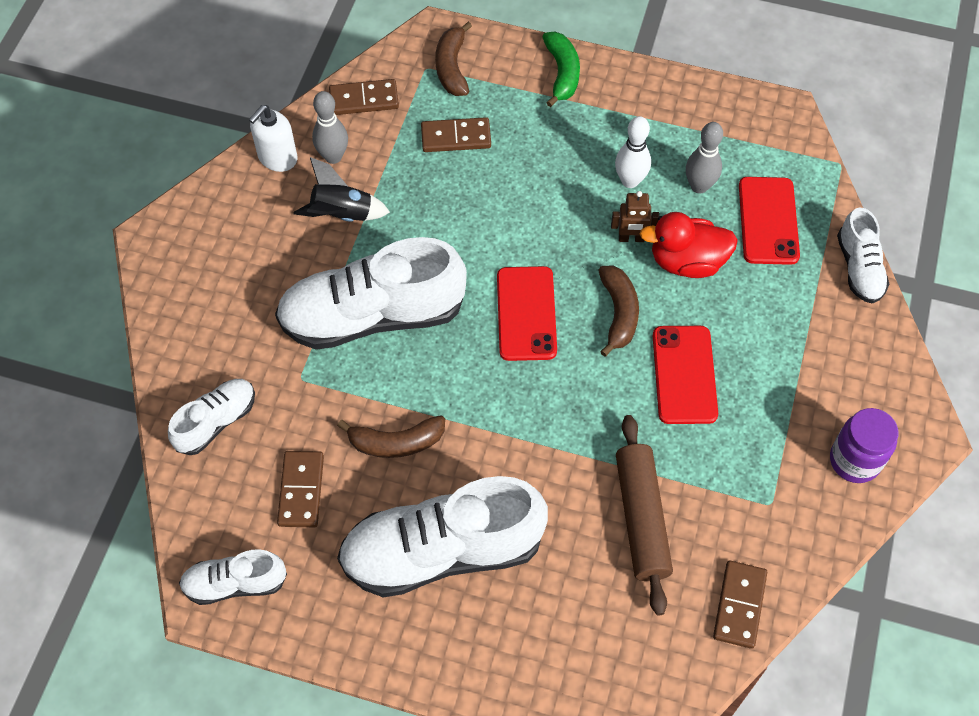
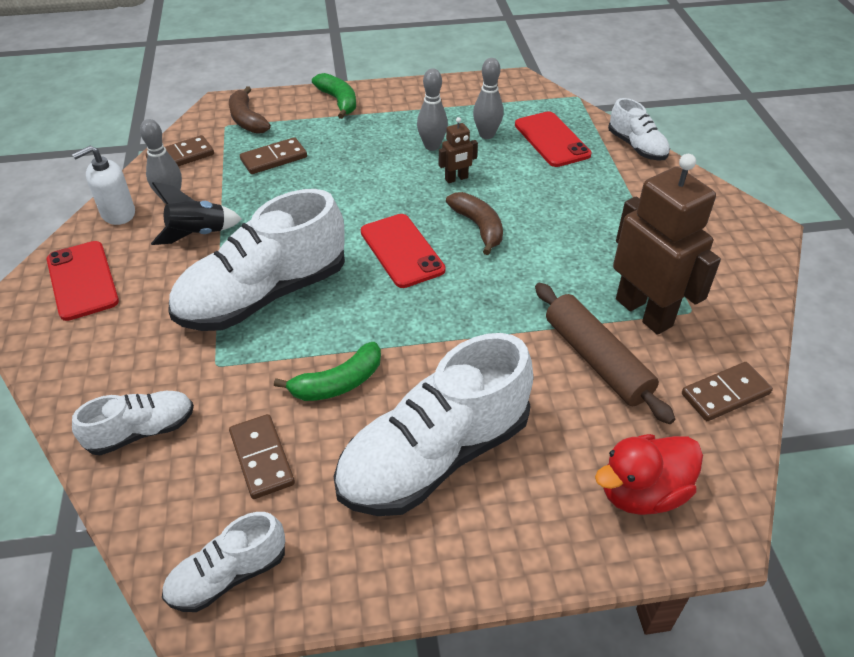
camera: 25 degrees left, 15 degrees down
white shoe [168,379,255,455] -> white shoe turned 45 degrees clockwise [72,391,194,455]
white soap dispenser [249,105,298,172] -> white soap dispenser turned 45 degrees clockwise [72,146,135,225]
brown banana [337,415,445,458] -> green banana [274,342,381,401]
white bowling pin [615,116,651,188] -> grey bowling pin [417,68,448,151]
red duck [640,212,738,278] -> red duck moved to [595,434,703,515]
red phone [653,326,718,424] -> red phone moved to [47,241,119,321]
brown domino [713,561,767,649] -> brown domino turned 75 degrees clockwise [682,362,773,421]
purple jar [830,408,899,483] -> none
none -> brown robot [613,154,721,335]

